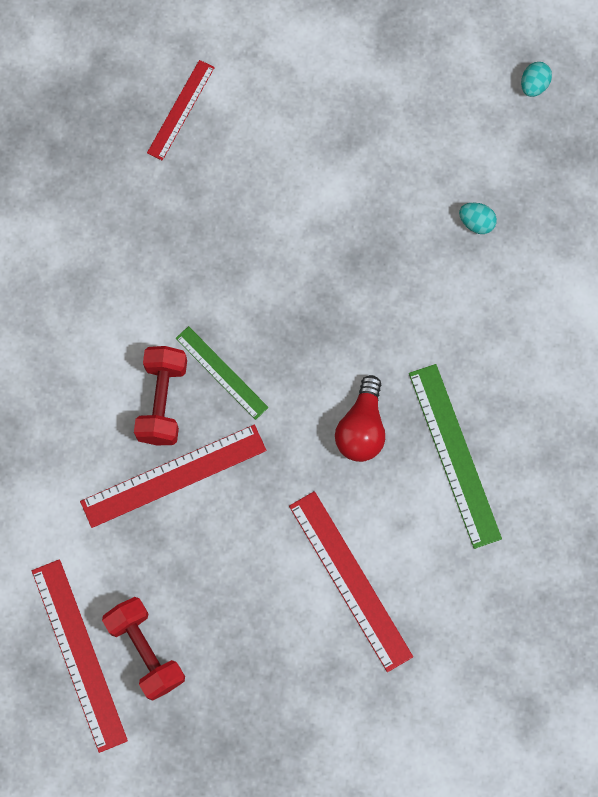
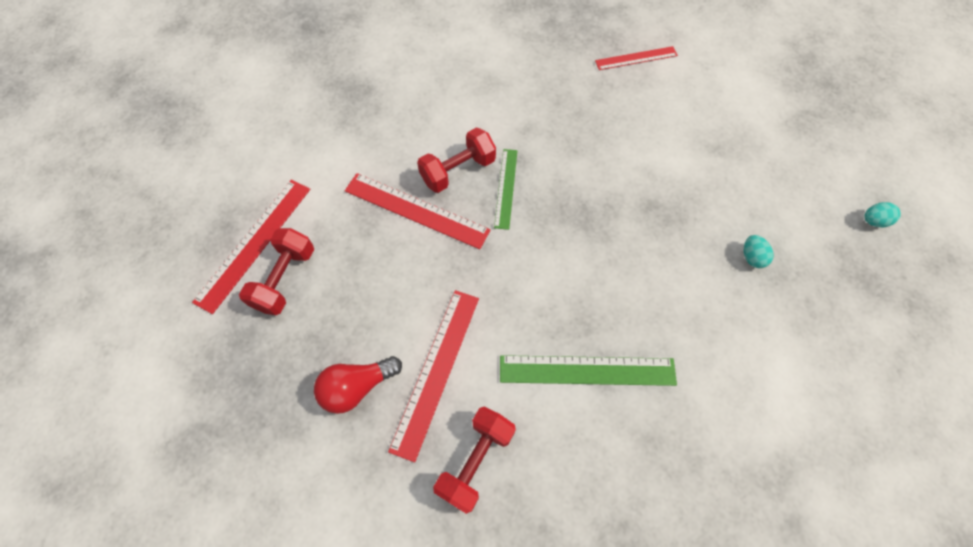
camera: 50 degrees right, 10 degrees down
red light bulb [335,375,385,462] -> red light bulb moved to [314,356,402,414]
green ruler [409,364,502,549] -> green ruler turned 60 degrees clockwise [500,355,677,386]
none -> red dumbbell [433,407,516,514]

